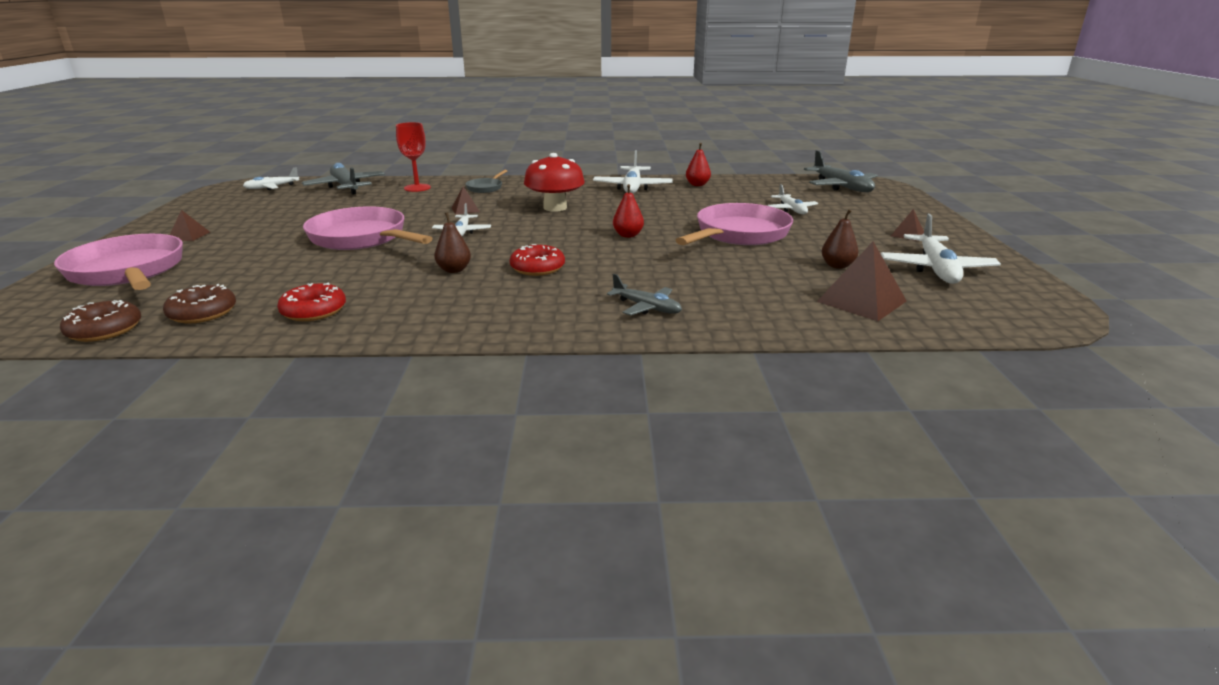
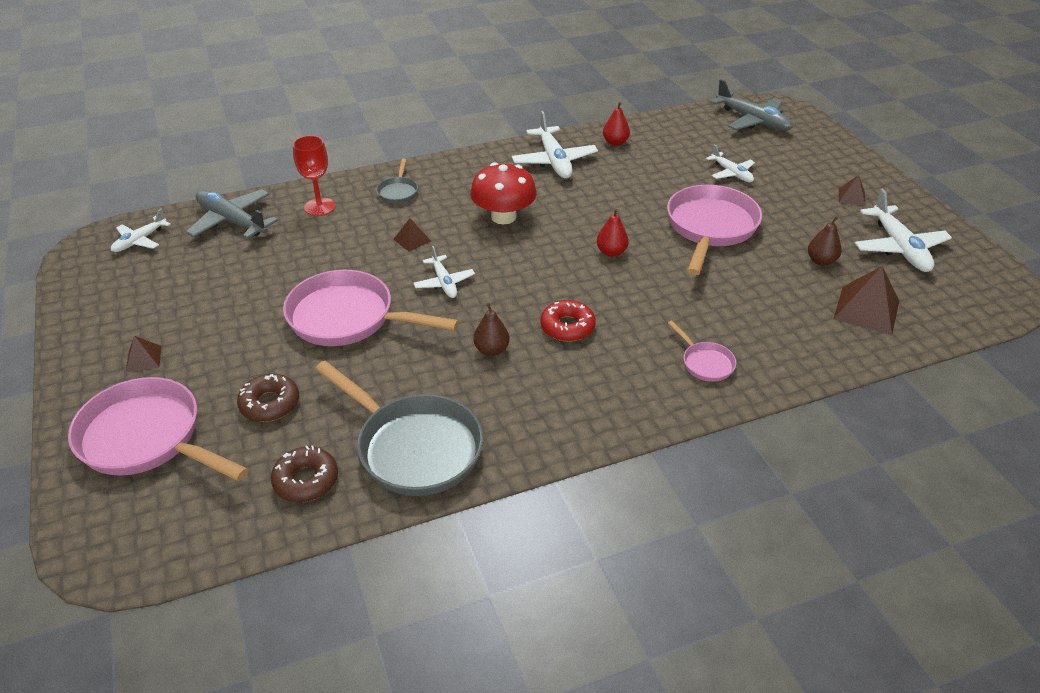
camera: 20 degrees left, 15 degrees up
brown donut [60,300,141,342] -> brown donut moved to [237,374,299,422]
red donut [277,283,346,321] -> grey pan [315,361,483,496]
grey plane [607,274,682,316] -> pink pan [668,320,737,382]

